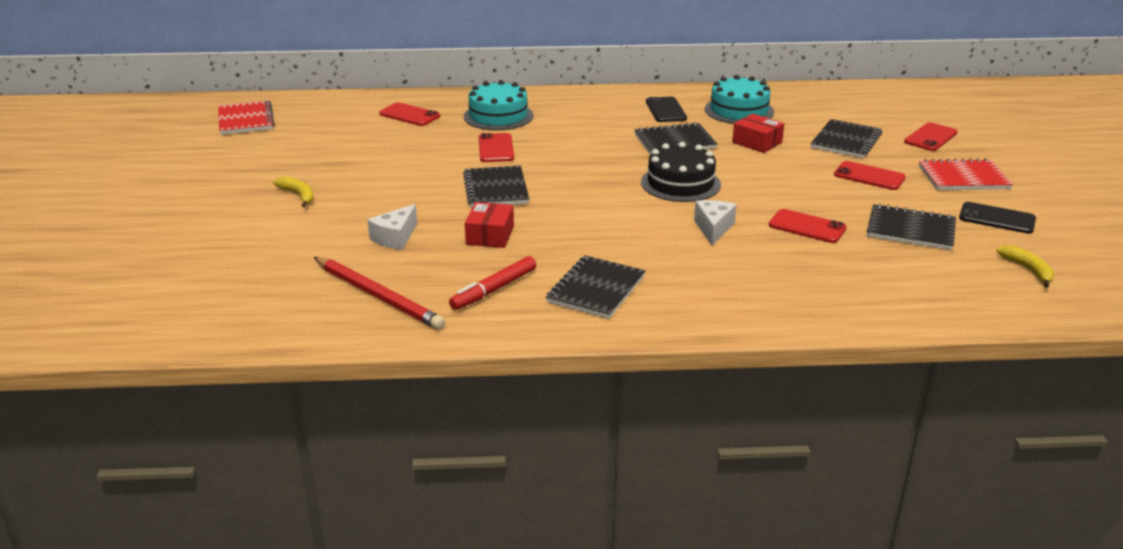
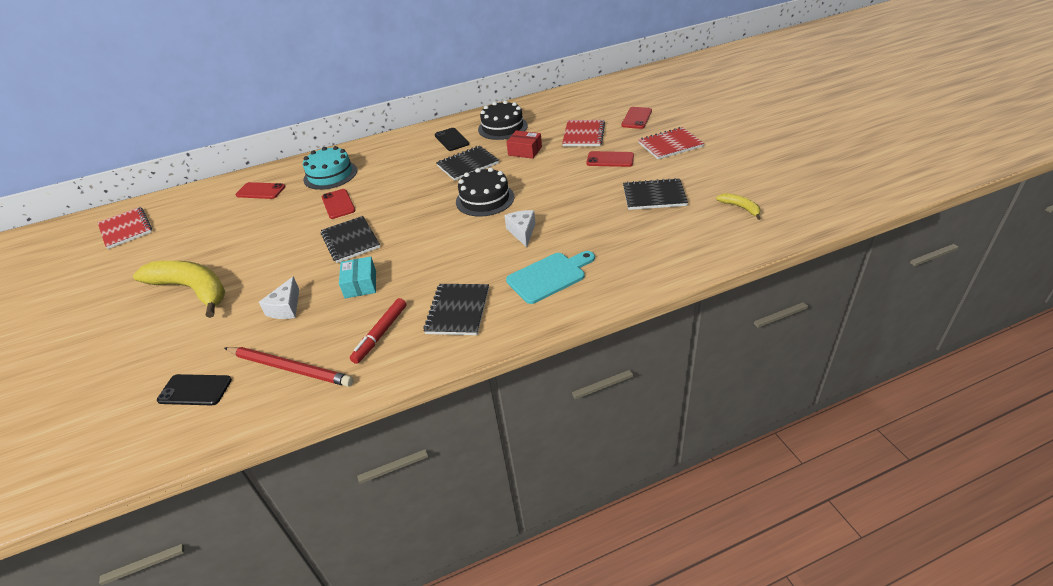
camera: 15 degrees left, 10 degrees up
yellow banana [273,177,314,207] -> yellow banana [133,261,225,318], size x2.31
red box [465,202,514,248] -> turquoise box [339,256,376,299]
turquoise cake [705,75,774,124] -> black cake [478,100,528,140]
red phone [769,209,847,243] -> none
black notebook [811,119,882,158] -> red notebook [562,120,605,146]
black phone [959,202,1036,234] -> black phone moved to [157,374,232,406]
none -> turquoise cutting board [506,251,595,304]

